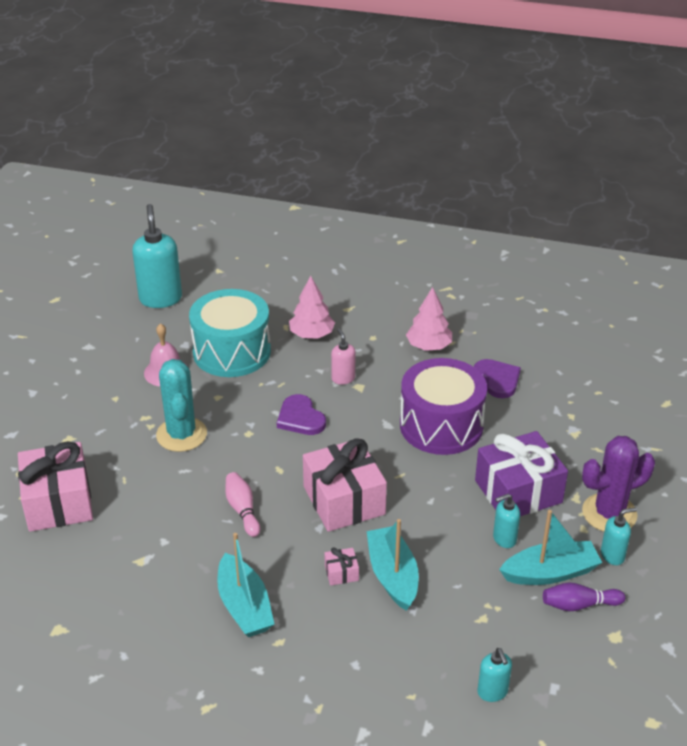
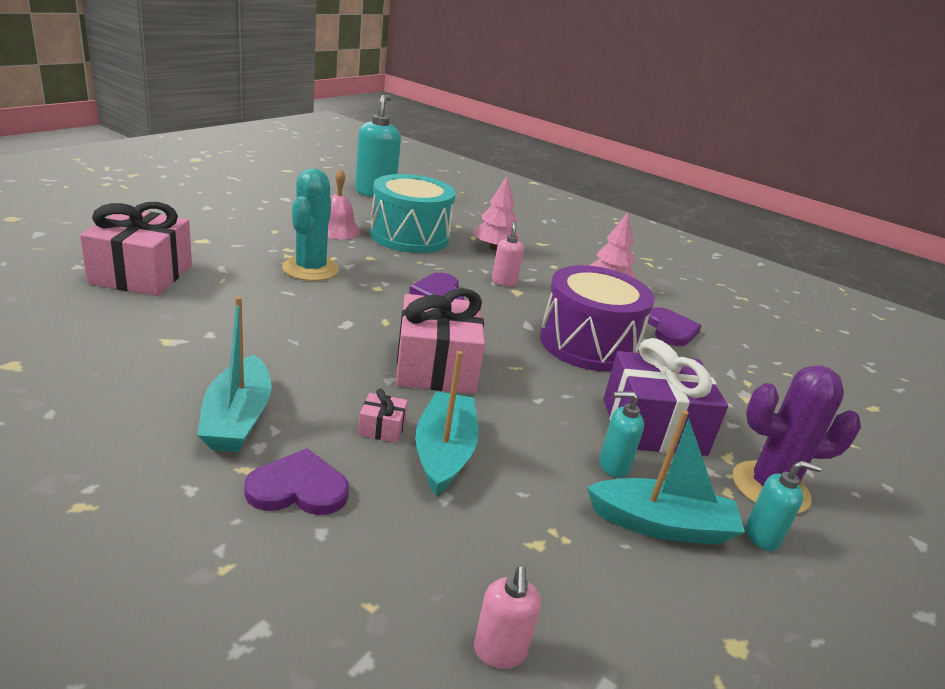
camera: 15 degrees right, 10 degrees down
pink bowling pin [225,472,260,537] -> none
turquoise soap dispenser [478,648,512,702] -> pink soap dispenser [474,566,541,669]
purple bowling pin [543,583,625,611] -> none
none -> purple heart [244,448,349,515]

